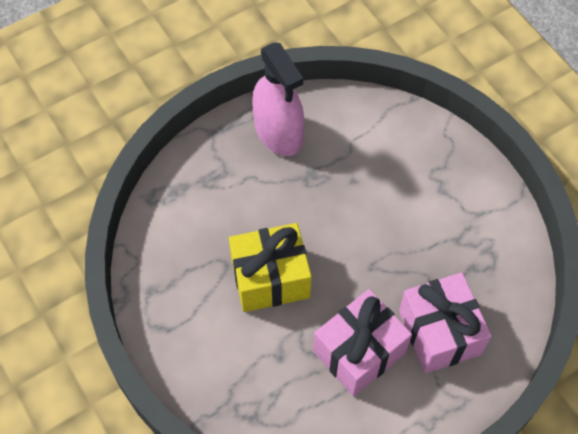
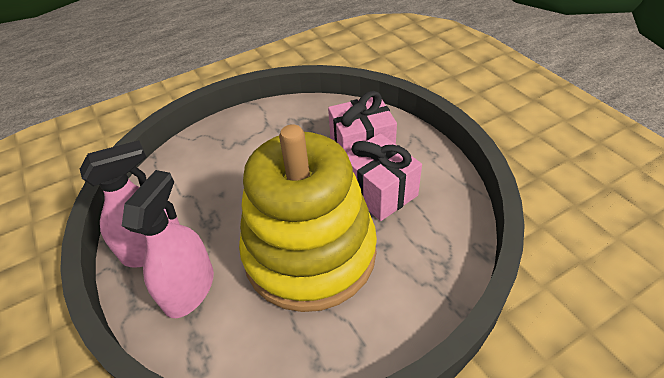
camera: 85 degrees left, 15 degrees down
yellow gift [229,223,312,312] -> yellow stacking toy [239,124,377,312]
none -> pink spray bottle [122,170,214,318]

